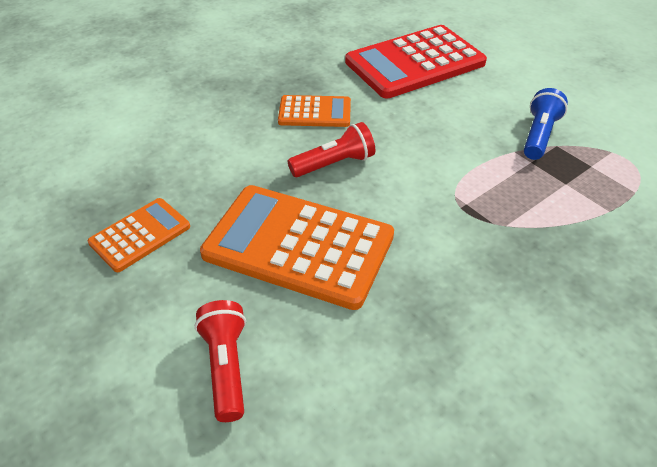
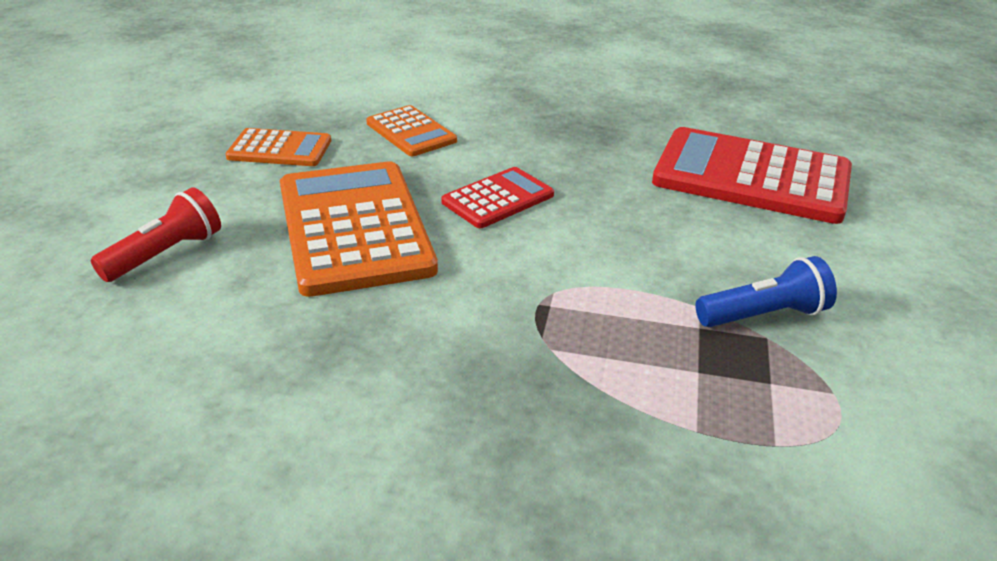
camera: 50 degrees right, 10 degrees down
orange calculator [278,95,351,127] -> orange calculator moved to [366,105,457,156]
red flashlight [288,122,375,177] -> red calculator [441,167,554,228]

